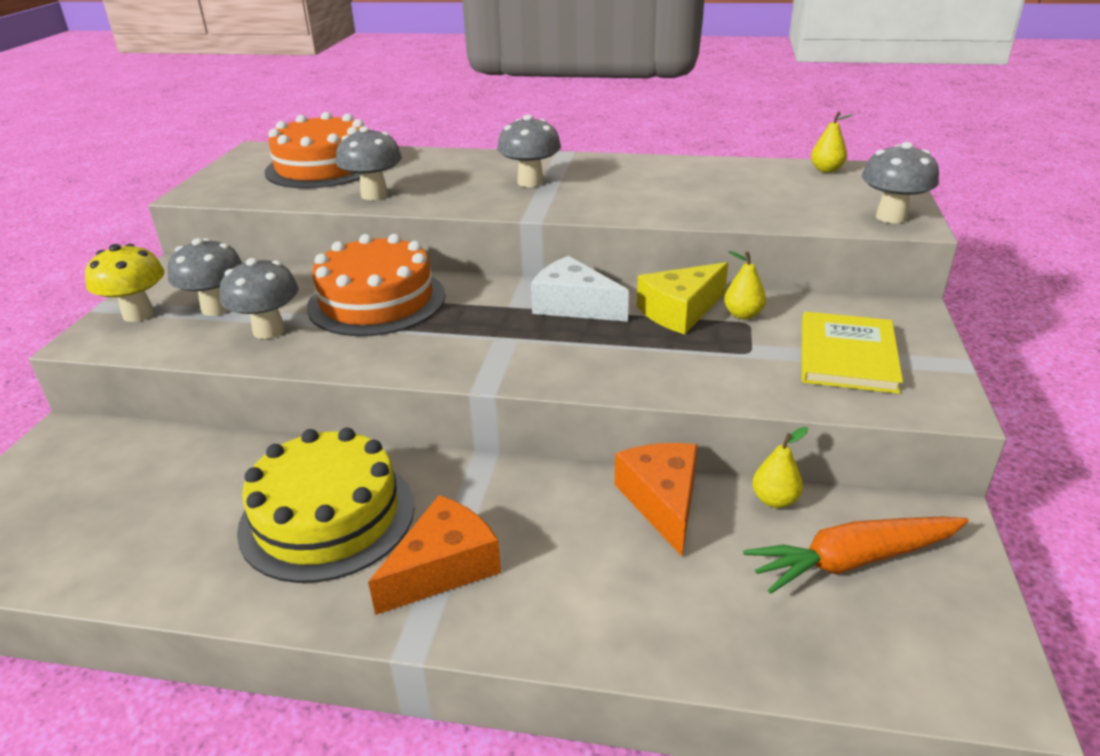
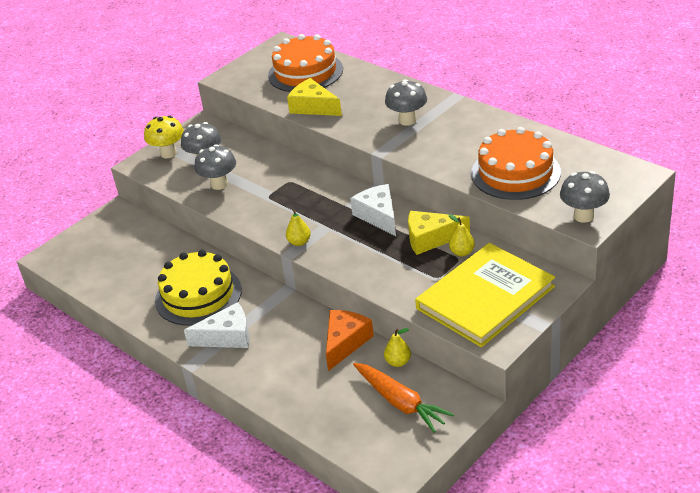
camera: 35 degrees right, 5 degrees up
orange cake [307,234,445,336] -> orange cake moved to [471,127,561,200]
grey mushroom [336,126,402,200] -> yellow cheese [287,78,342,116]
orange cheese [368,495,501,615] -> white cheese [184,302,250,348]
orange carrot [743,516,969,594] -> orange carrot turned 150 degrees counterclockwise [353,363,454,433]
yellow book [801,312,903,394] -> yellow book [415,243,555,347], size x1.59
yellow pear [811,112,853,173] -> yellow pear moved to [286,210,311,246]

